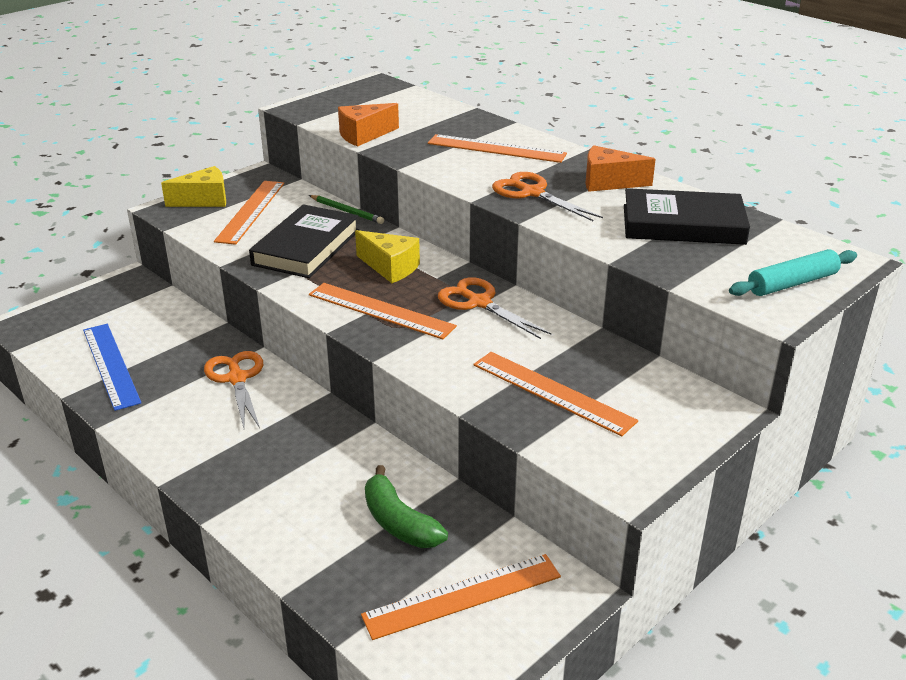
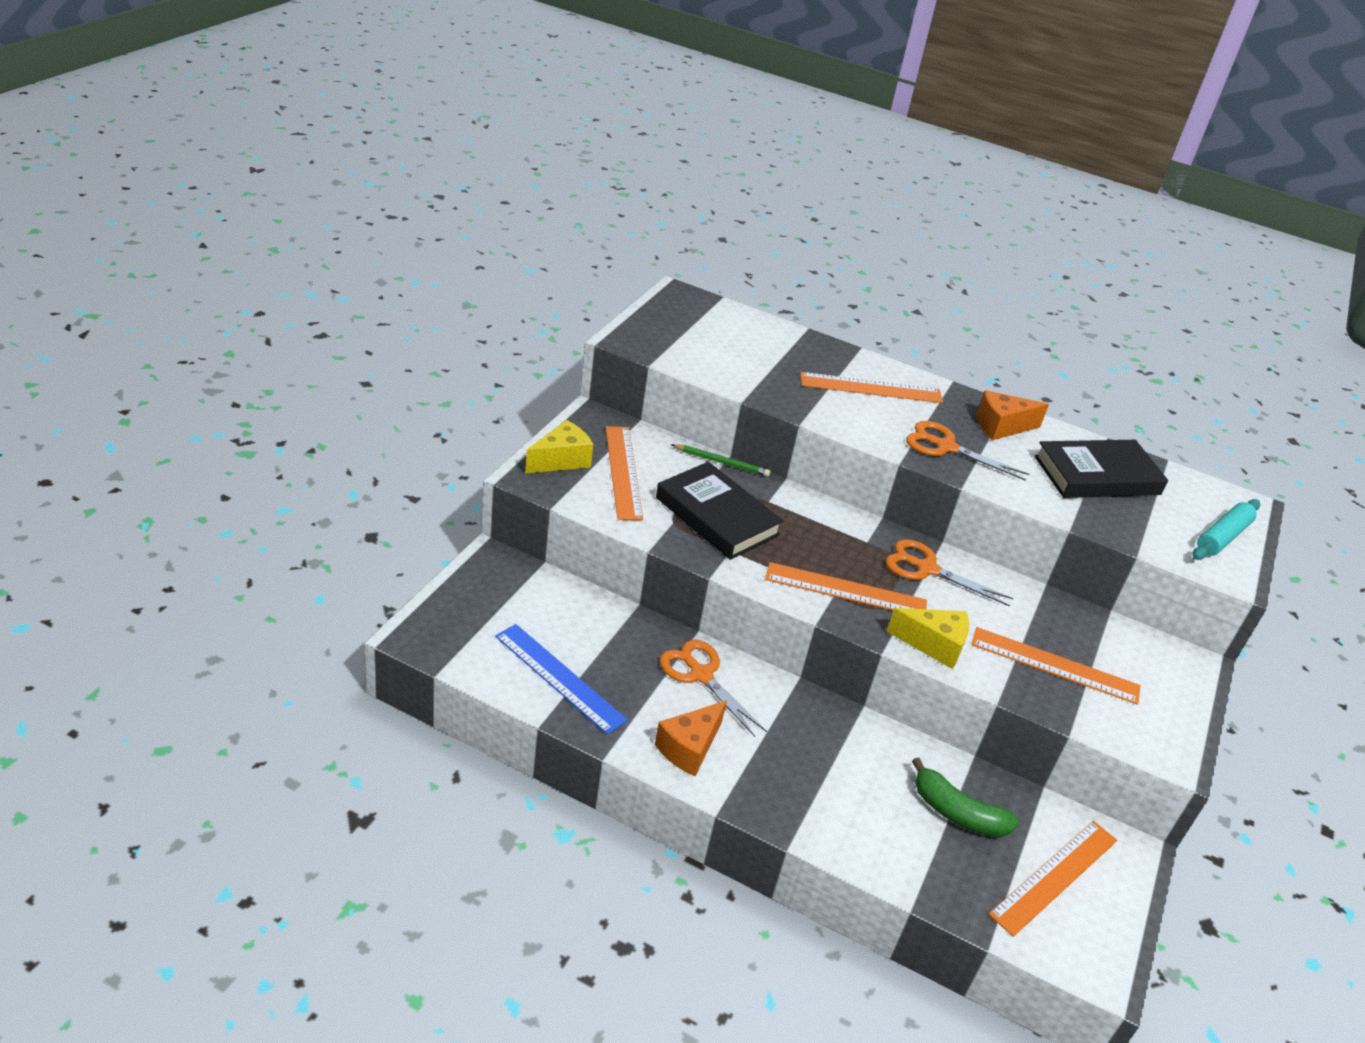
camera: 25 degrees left, 5 degrees up
black book [249,204,359,278] -> black book turned 45 degrees counterclockwise [656,462,783,560]
orange cheese [338,103,399,147] -> orange cheese moved to [655,700,727,776]
yellow cheese [355,230,420,283] -> yellow cheese moved to [887,608,969,669]

